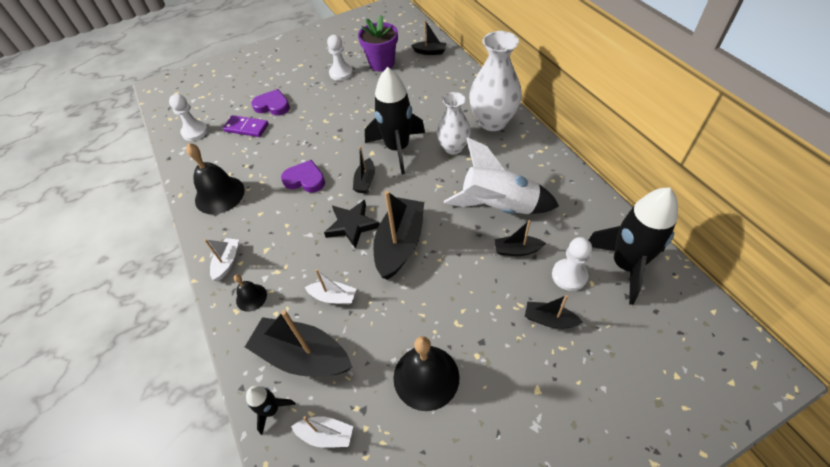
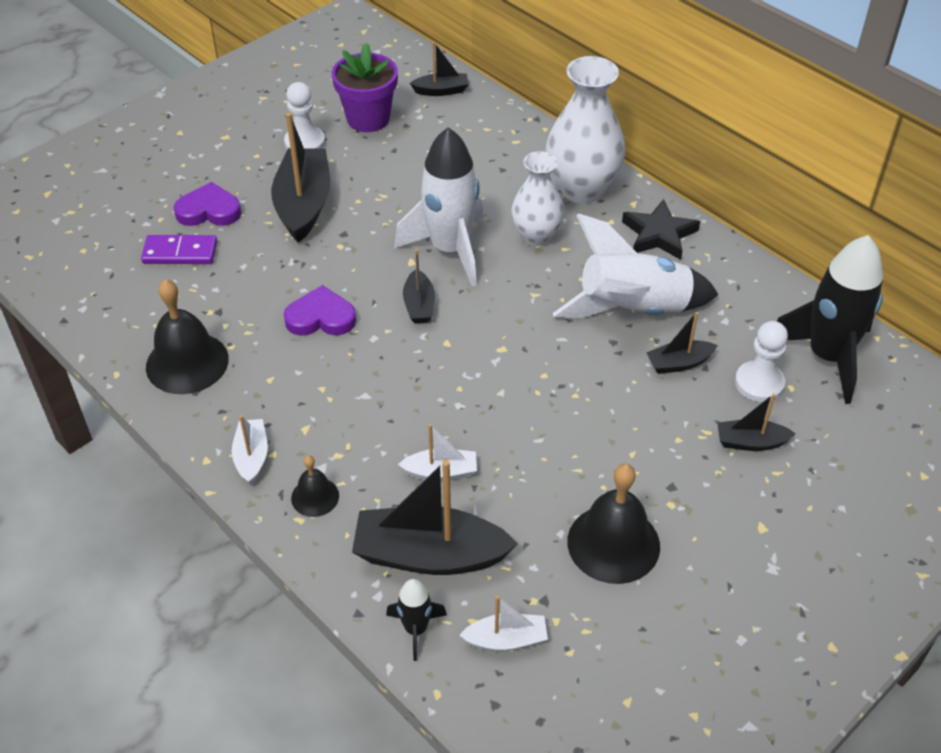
camera: 20 degrees left, 5 degrees down
white pawn [169,94,208,141] -> none
black star [324,200,380,249] -> black star moved to [622,199,700,260]
black rocket [365,67,425,174] -> white rocket [394,127,484,287]
black boat [373,191,424,280] -> black boat moved to [271,113,330,243]

